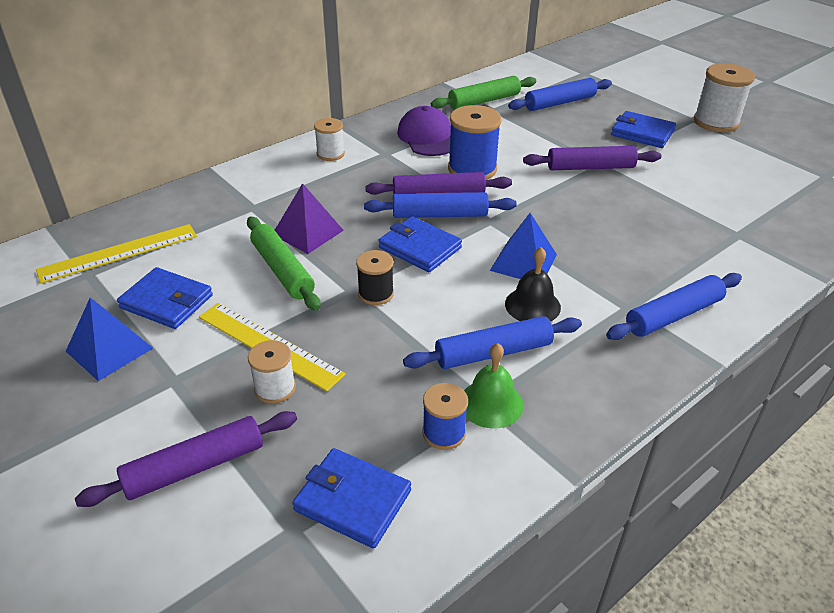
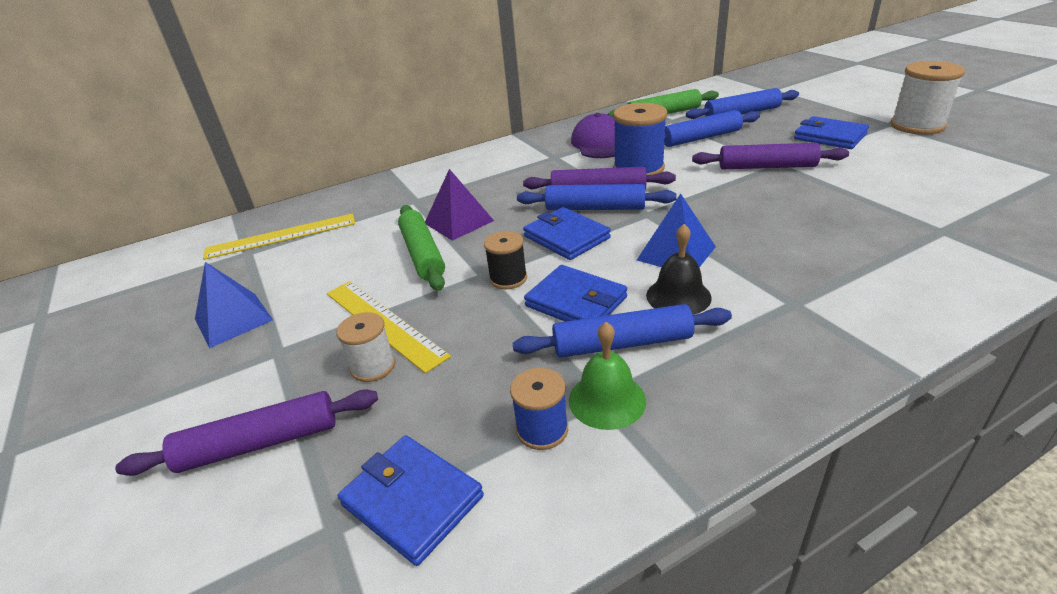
camera: 15 degrees right, 5 degrees down
blue wallet [117,267,213,329] -> blue wallet moved to [524,265,627,322]
white spool [314,118,345,161] -> none
blue rolling pin [606,273,742,340] -> blue rolling pin moved to [664,110,760,147]

